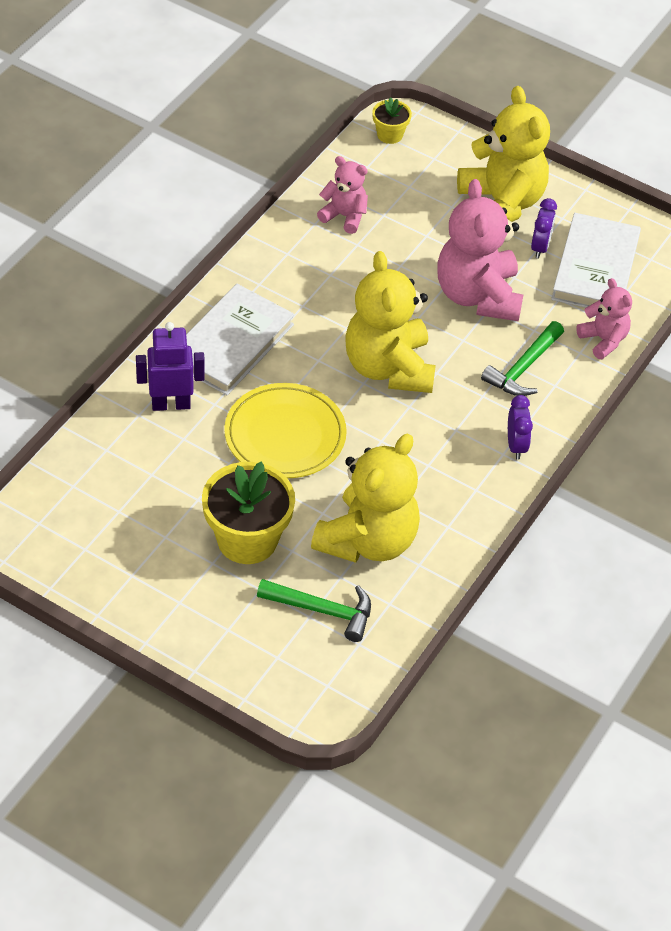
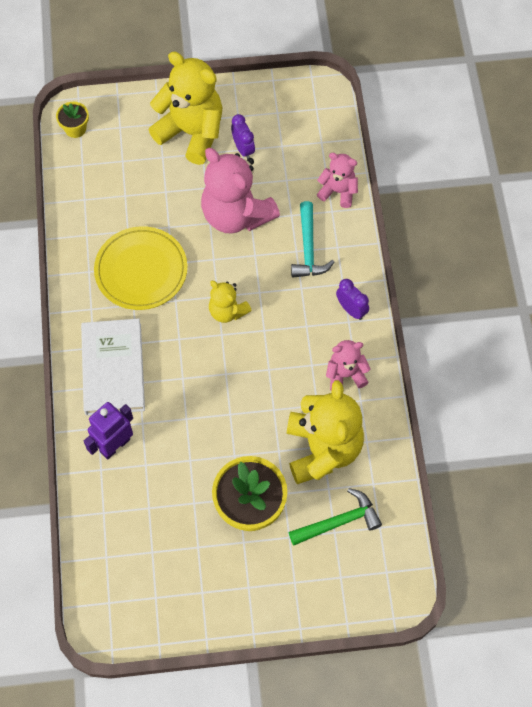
camera: 35 degrees left, 15 degrees up
yellow plate [224,383,347,478] -> yellow plate moved to [94,226,187,310]
pink teddy bear [317,156,368,234] -> pink teddy bear moved to [326,340,371,391]
yellow teddy bear [346,251,436,393] -> yellow teddy bear [209,281,252,323], size x0.53
green hammer [481,321,564,396] -> turquoise hammer [291,201,335,278]
white book [551,213,641,308] -> none

